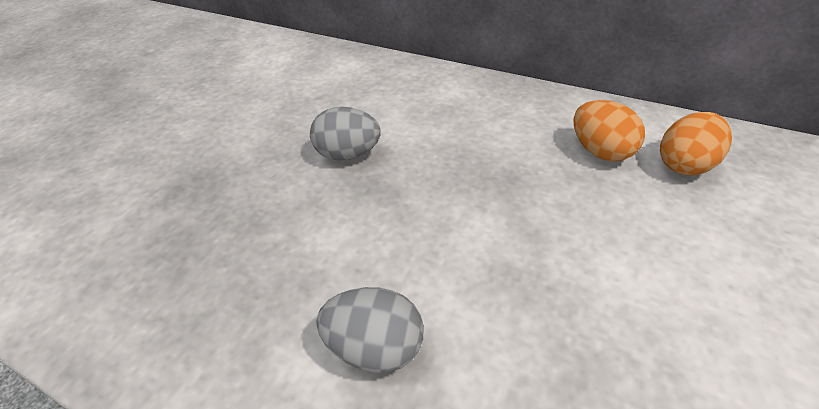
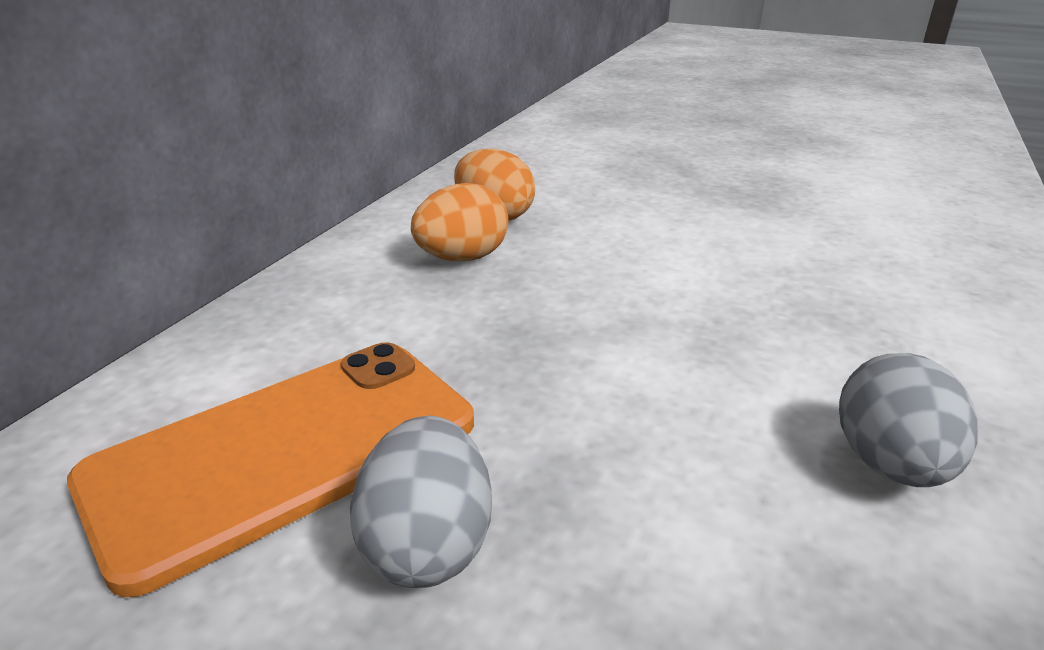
camera: 95 degrees left, 15 degrees down
none -> orange phone [67,343,474,597]

